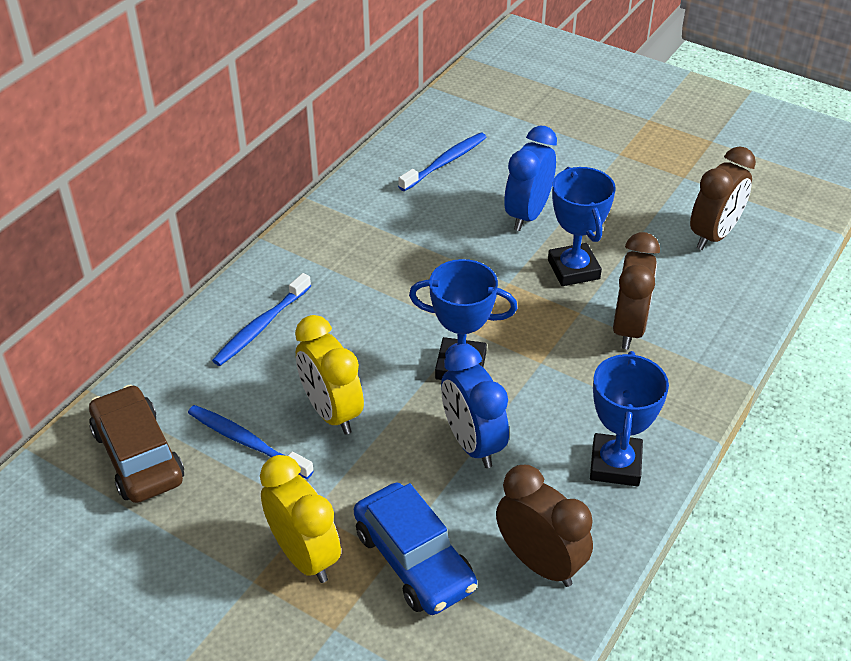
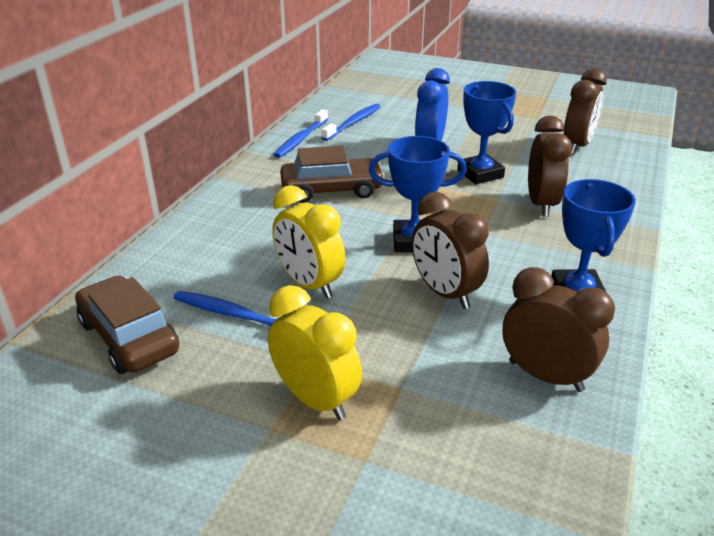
camera: 10 degrees left, 10 degrees down
blue toothbrush [212,273,311,366] -> blue toothbrush moved to [274,109,328,158]
blue car [354,483,477,615] -> none
blue clock [441,344,509,468] -> brown clock [412,192,489,309]
none -> brown car [280,146,385,203]

